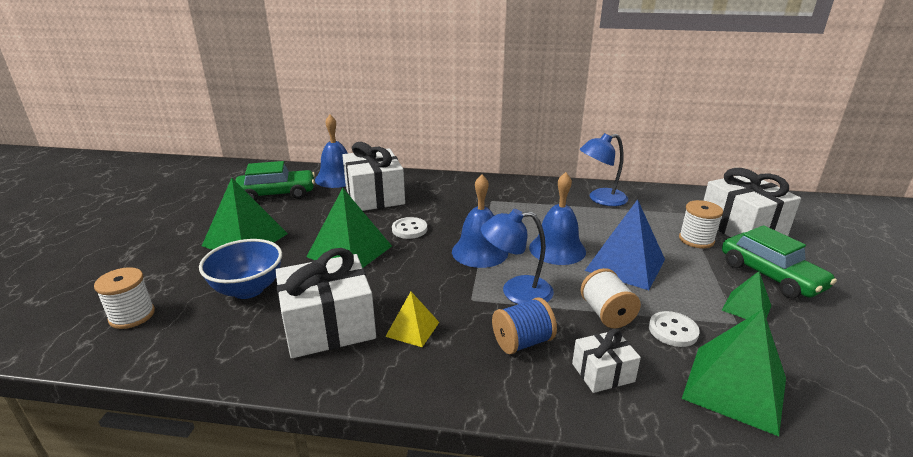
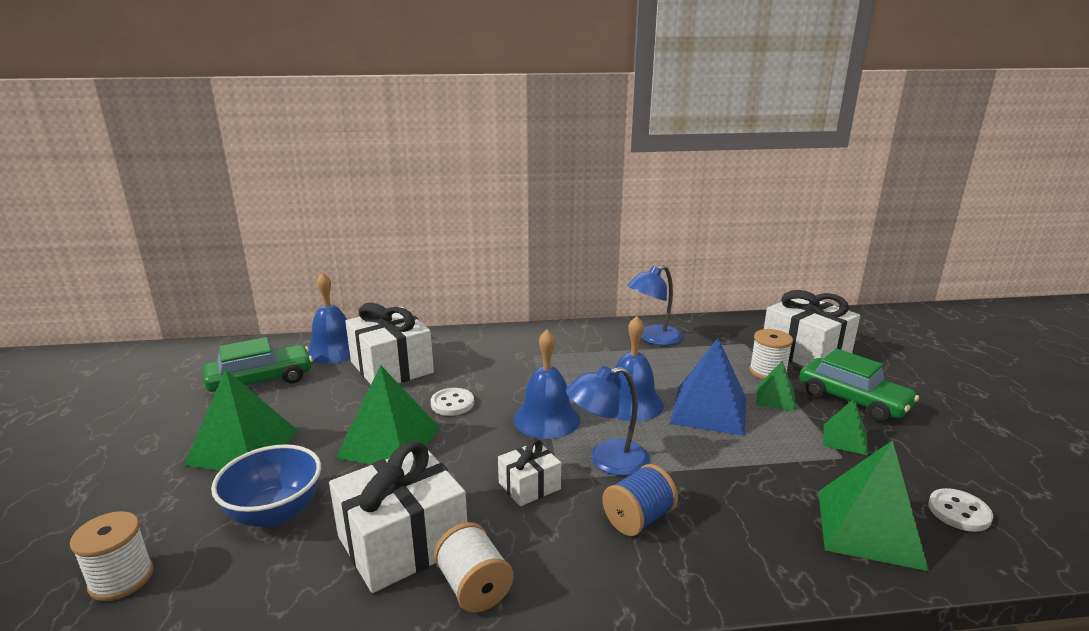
camera: 15 degrees left, 5 degrees down
yellow pyramid [385,292,439,347] -> none
white gift [572,329,641,393] -> white gift moved to [498,439,561,506]
white spool [580,268,641,328] -> white spool moved to [434,522,513,612]
white button [649,311,700,347] -> white button moved to [928,488,993,532]
none -> green pyramid [757,361,796,411]

